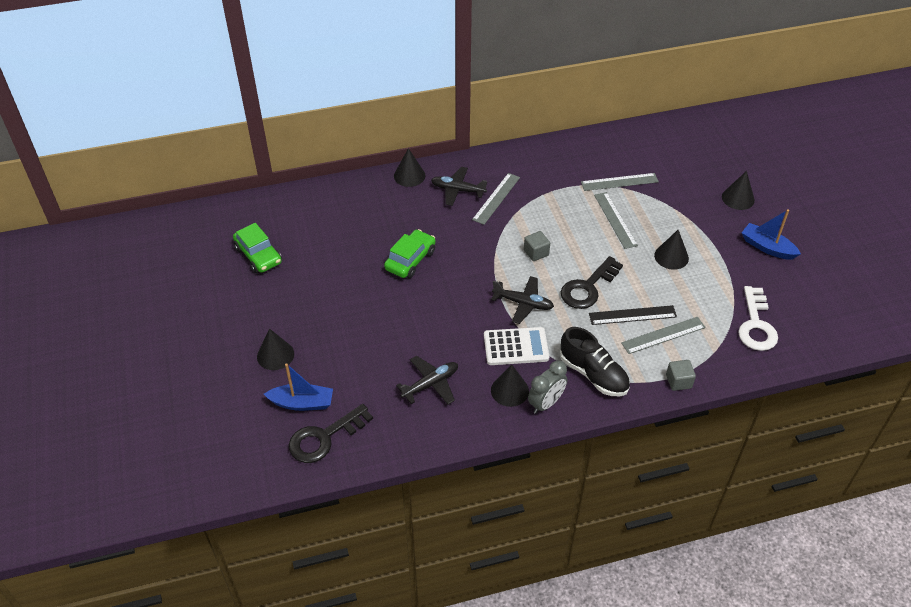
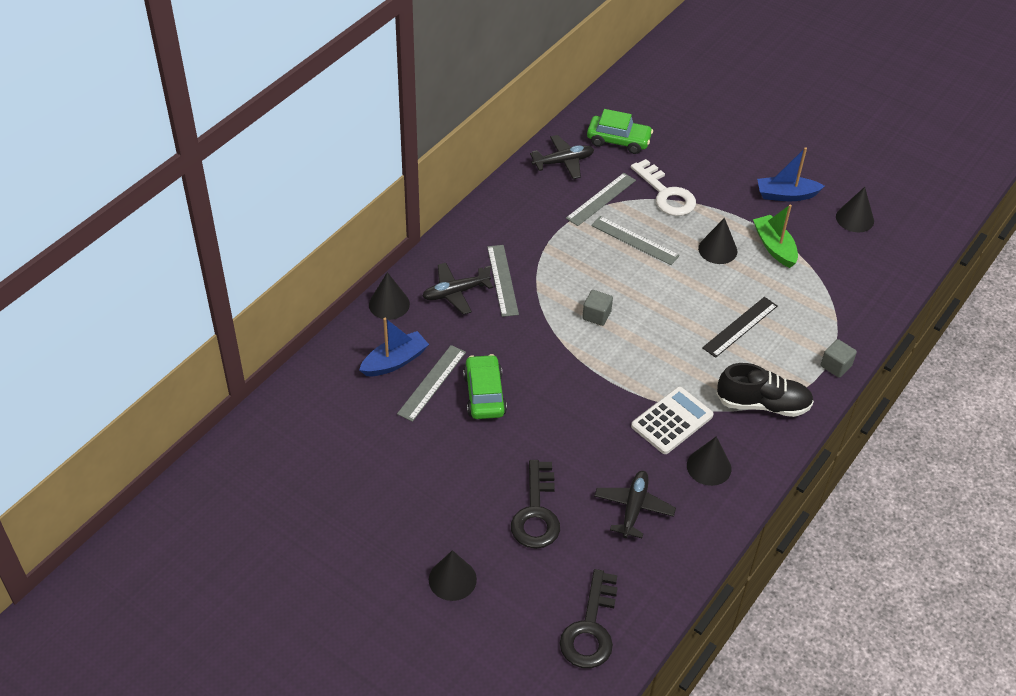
camera: 40 degrees left, 0 degrees up
green car [233,223,282,273] -> green car moved to [587,109,653,154]
blue boat [264,363,333,411] -> blue boat moved to [359,318,429,376]
black plane [491,276,554,324] -> black plane moved to [530,135,594,179]
grey clock [528,361,567,414] -> none
black key [561,256,623,309] -> black key moved to [511,460,560,549]
grey ruler [621,317,706,354] -> grey ruler moved to [397,345,466,422]
black cone [722,171,755,210] -> black cone moved to [836,187,874,232]
white key [738,286,778,351] -> white key moved to [631,159,696,216]
none -> green boat [753,204,798,268]

